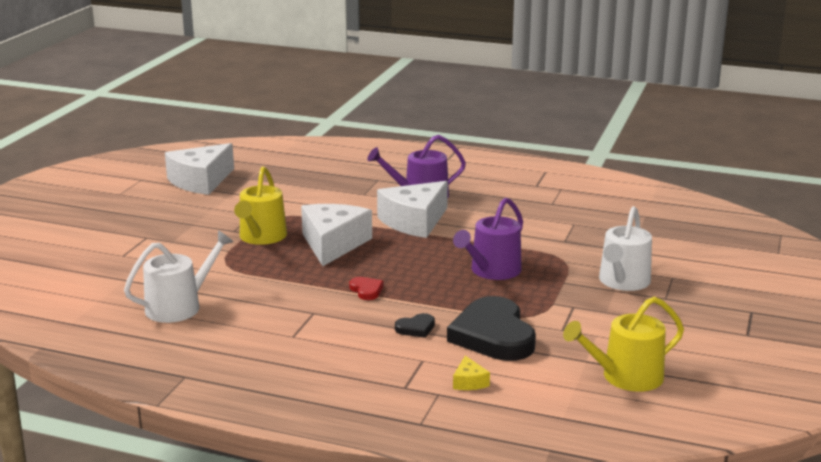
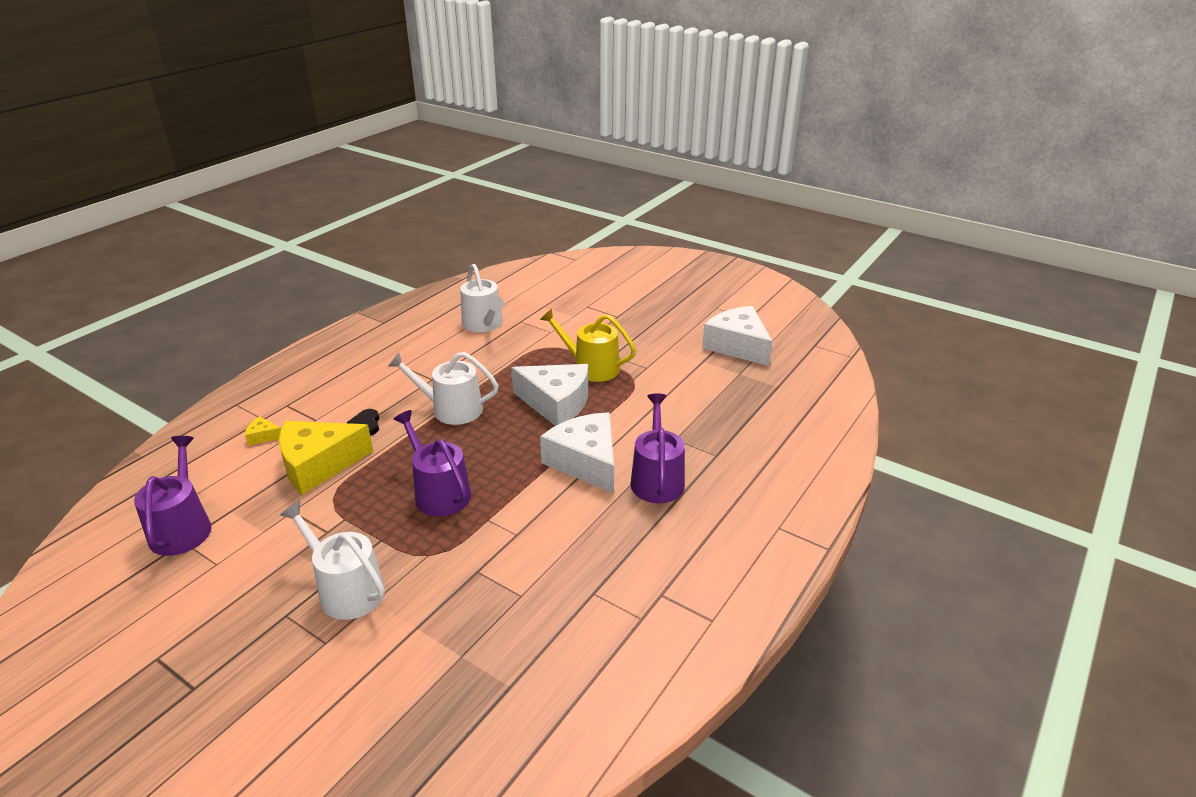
camera: 105 degrees right, 10 degrees up
red heart [349,277,383,300] -> white watering can [388,352,499,425]
black heart [447,296,536,361] -> yellow cheese [279,421,373,495]
yellow watering can [563,297,684,392] -> purple watering can [134,436,212,556]

